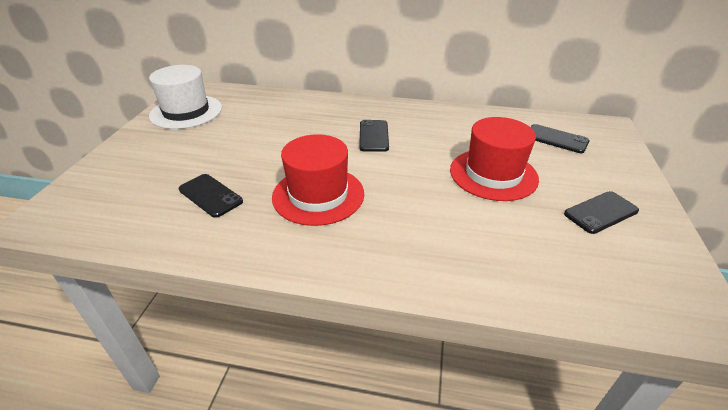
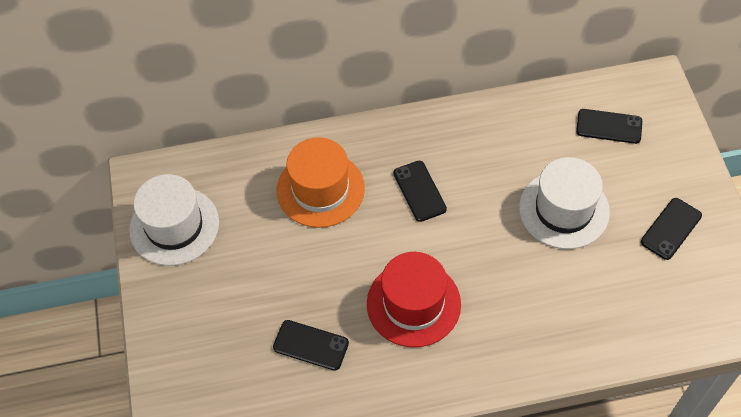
camera: 20 degrees left, 20 degrees up
red hat [450,117,539,201] -> white hat [519,157,610,249]
none -> orange hat [277,137,365,228]

